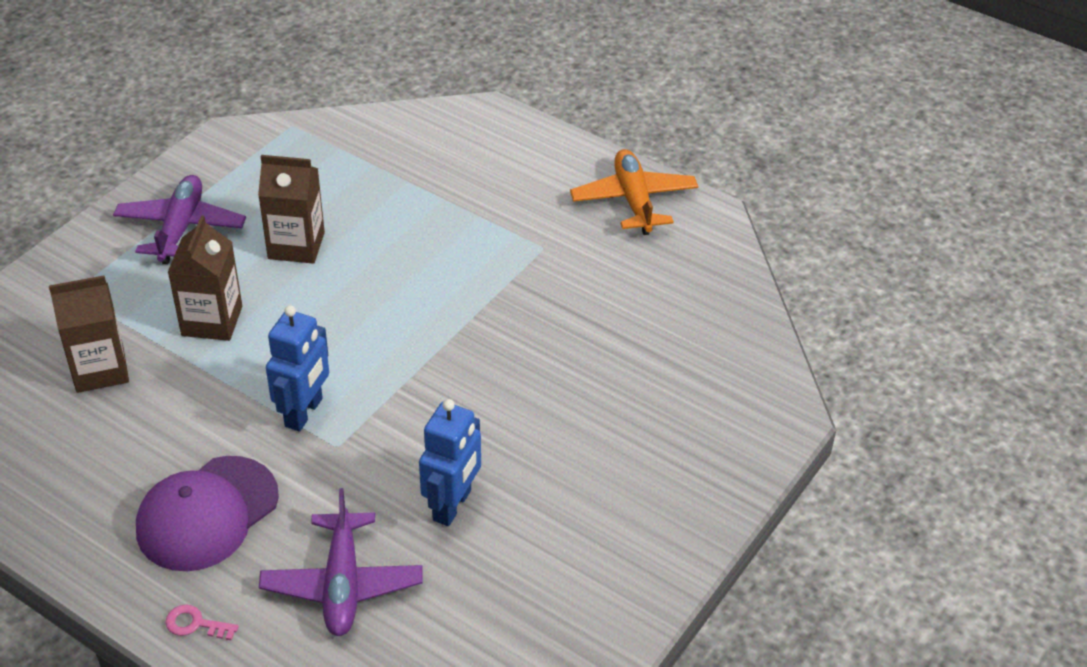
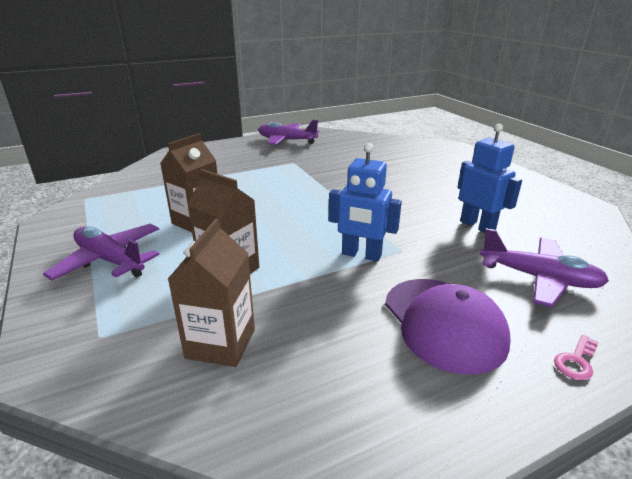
camera: 60 degrees left, 15 degrees down
blue robot [266,305,329,432] -> blue robot turned 150 degrees clockwise [329,143,402,262]
orange plane [570,149,698,235] -> purple plane [258,120,319,145]

